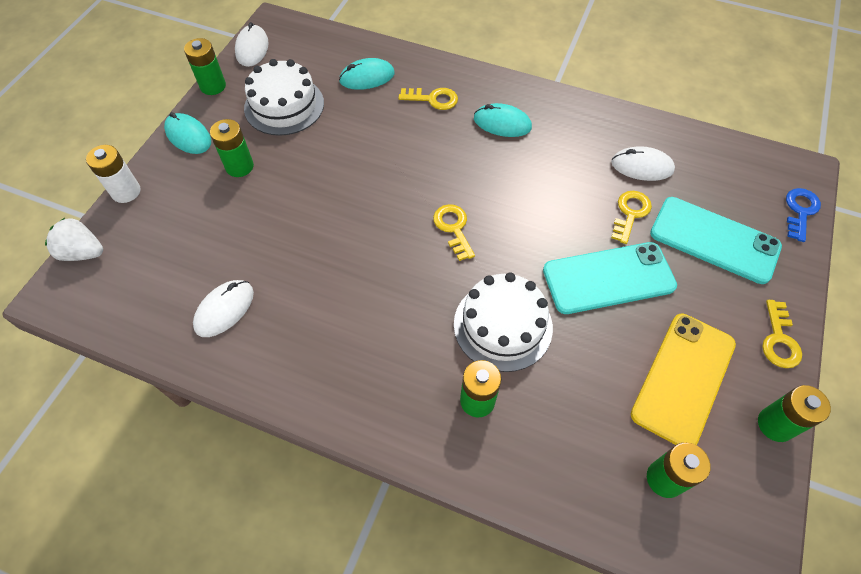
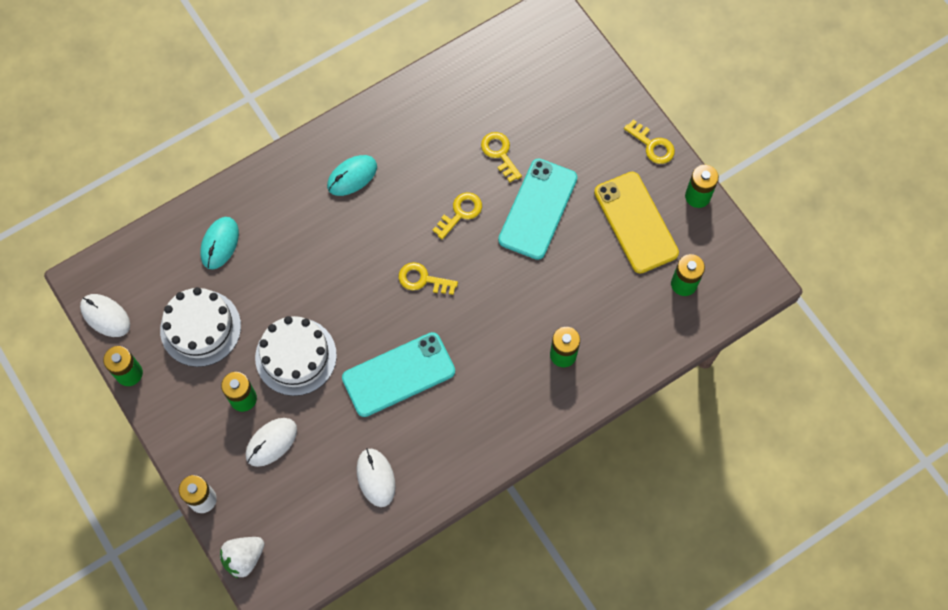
camera: 55 degrees left, 10 degrees up
turquoise mouse [164,112,211,154] -> none
yellow key [399,88,458,110] -> yellow key moved to [432,192,482,240]
white cake [454,272,553,372] -> white cake moved to [255,316,337,396]
white mouse [611,146,675,181] -> white mouse moved to [246,418,297,467]
turquoise phone [650,197,782,284] -> turquoise phone moved to [342,332,455,417]
blue key [786,188,821,242] -> none

